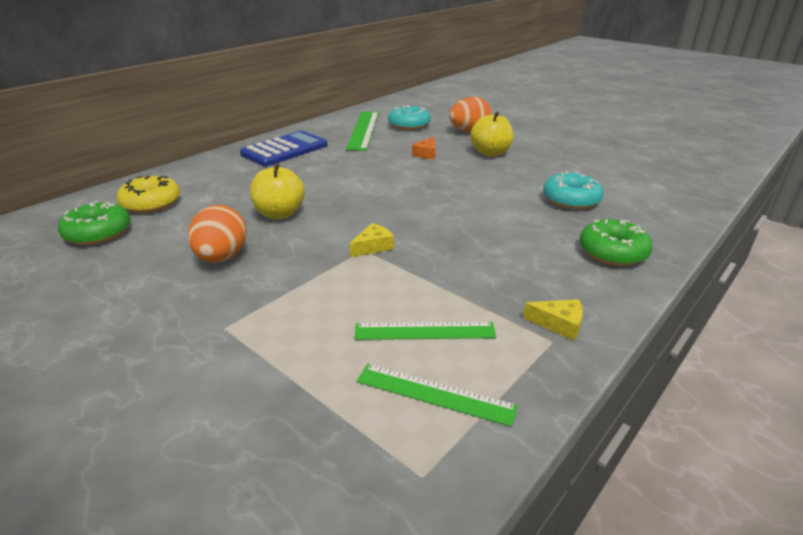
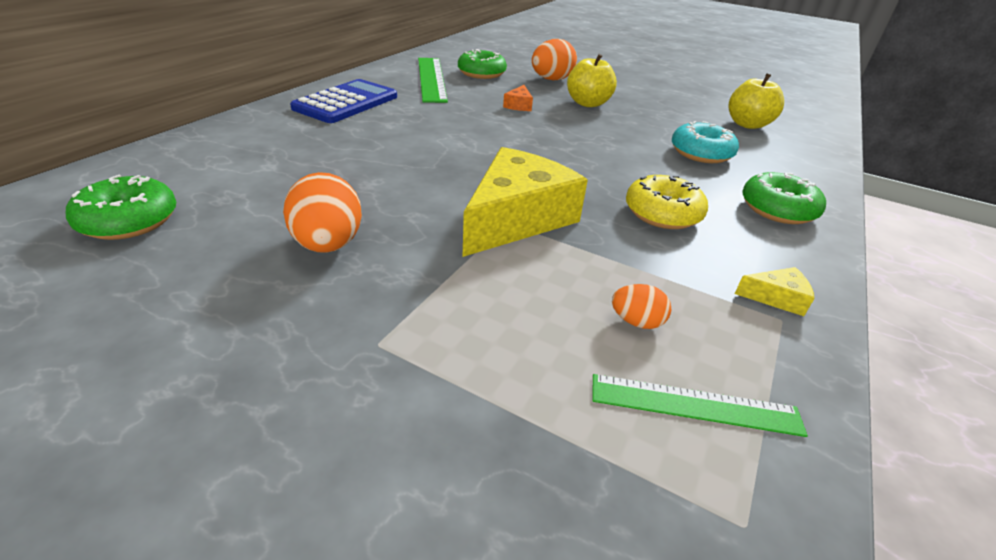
camera: 15 degrees left, 5 degrees up
yellow donut [117,176,180,213] -> yellow donut moved to [626,175,708,229]
yellow apple [250,163,305,219] -> yellow apple moved to [728,74,784,129]
yellow cheese [350,223,394,257] -> yellow cheese [463,147,588,257], size x2.42
green ruler [355,322,496,340] -> orange egg [612,284,671,329]
turquoise donut [388,105,431,130] -> green donut [458,49,507,79]

